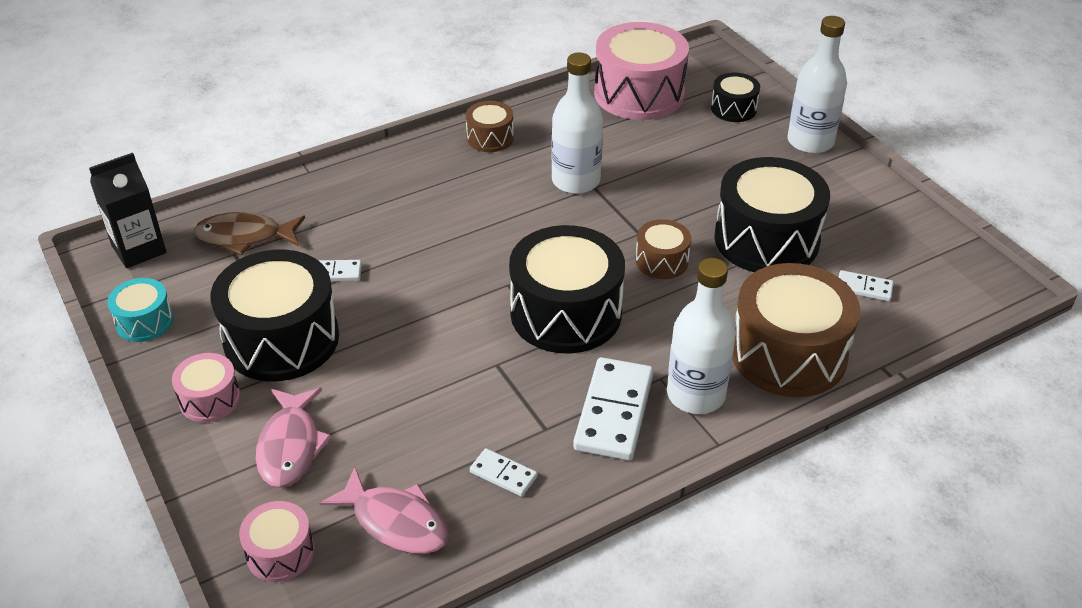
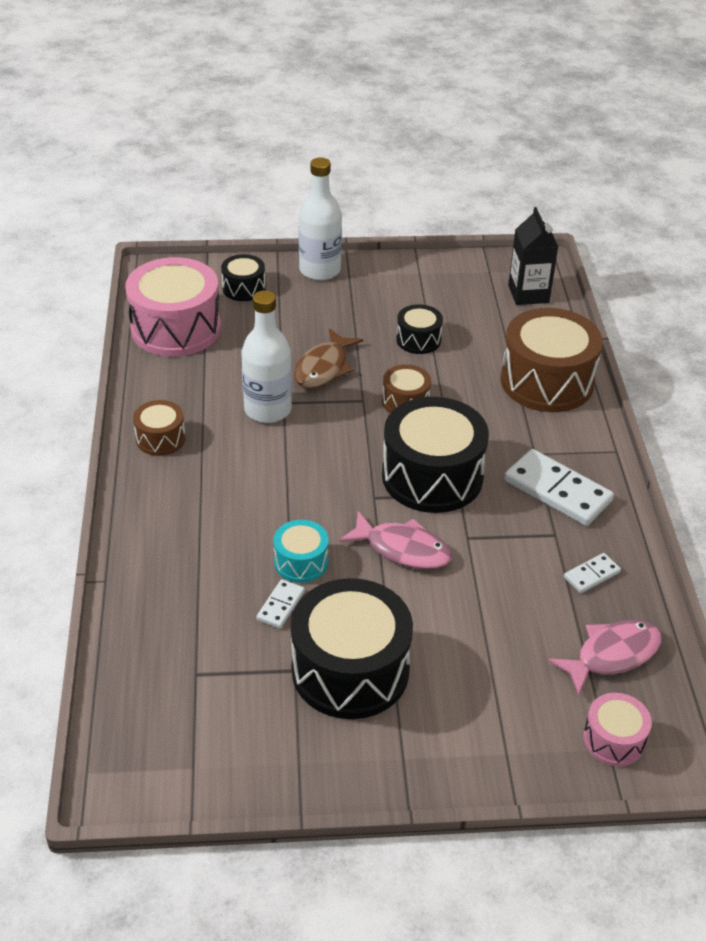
camera: 65 degrees left, 0 degrees up
black carton [89,153,166,268] -> black carton moved to [508,207,558,305]
turquoise drum [107,278,174,342] -> turquoise drum moved to [273,520,329,583]
pink drum [172,353,241,423] -> none
brown fish [194,212,305,255] -> brown fish moved to [294,328,363,389]
pink fish [256,388,332,488] -> pink fish moved to [339,511,452,569]
white bottle [667,258,736,414] -> none
black drum [714,157,830,272] -> black drum [396,304,443,354], size x0.50
white domino [839,270,894,301] -> none

